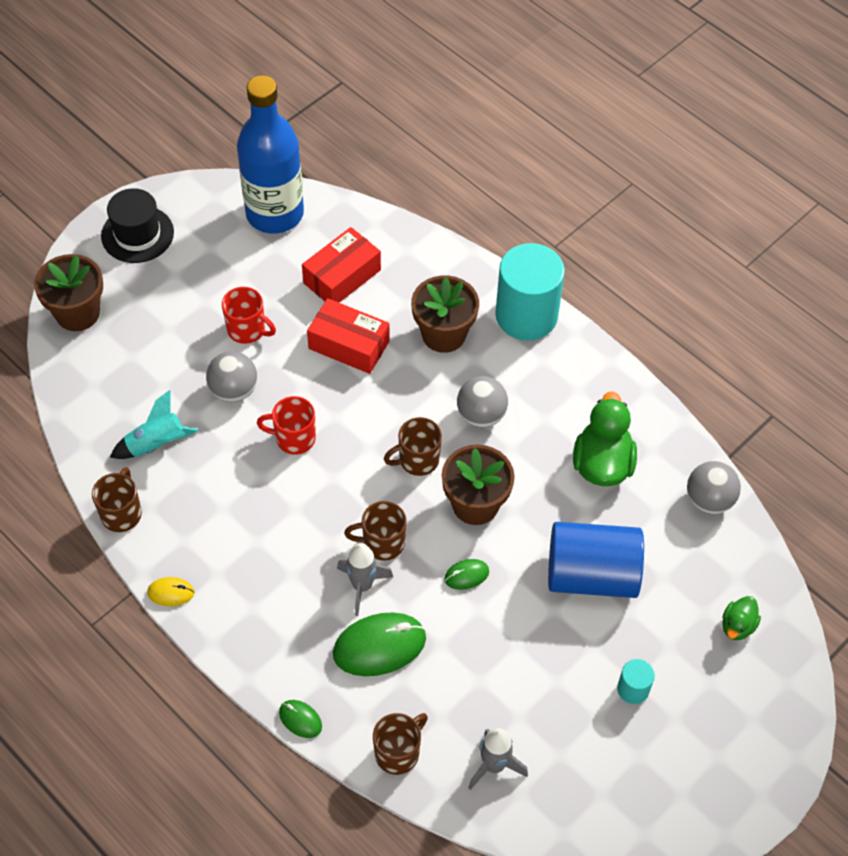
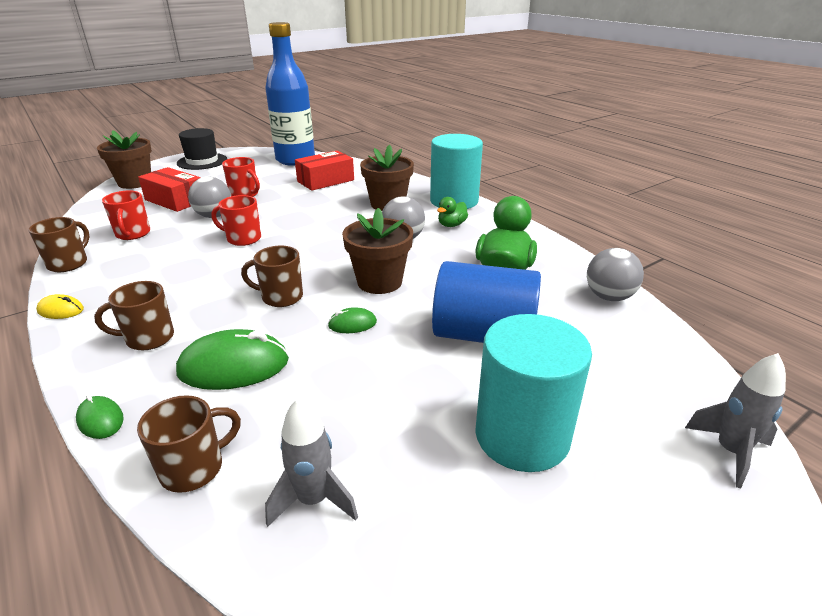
camera: 10 degrees right, 25 degrees down
turquoise rocket [110,390,199,459] -> red mug [102,190,150,240]
red box [307,298,390,374] -> red box moved to [138,167,201,212]
grey rocket [337,543,393,616] -> grey rocket moved to [685,353,786,488]
brown mug [384,417,442,476] -> brown mug moved to [94,281,174,350]
turquoise cylinder [617,659,655,704] -> turquoise cylinder [475,314,592,472], size x2.24
green duck [722,596,761,640] -> green duck moved to [437,197,468,227]

